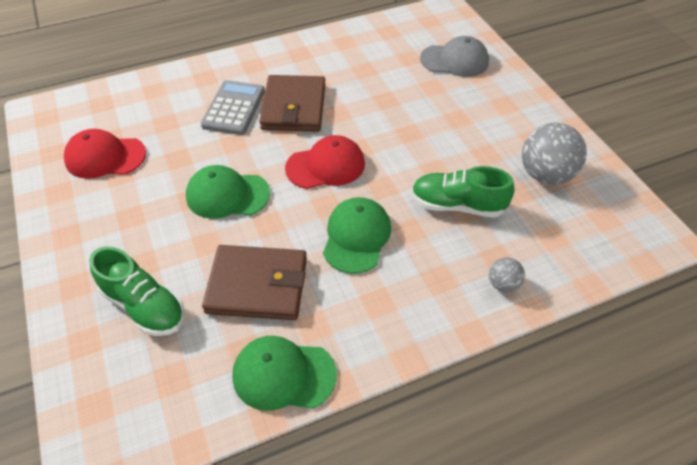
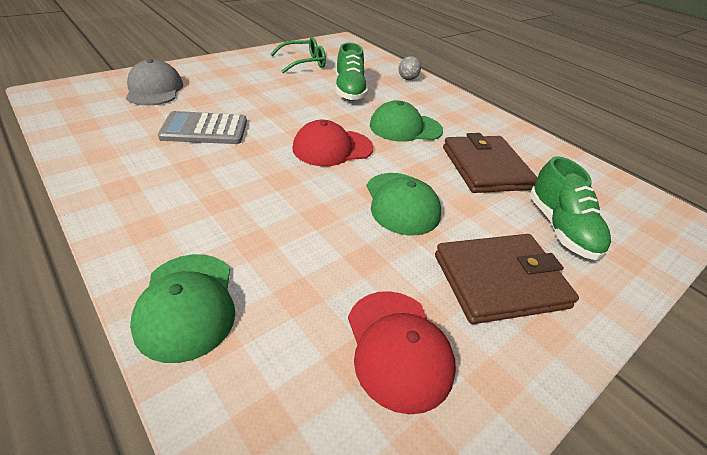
camera: 110 degrees left, 10 degrees down
green shoe [89,246,185,336] -> green shoe turned 150 degrees clockwise [530,156,611,260]
grey calculator [201,80,265,135] -> grey calculator moved to [158,111,247,144]
green cap [232,336,337,411] -> green cap moved to [130,254,235,363]
brown wallet [259,75,325,132] -> brown wallet moved to [435,234,579,324]
red cap [285,135,365,189] -> red cap turned 75 degrees counterclockwise [292,120,373,166]
grey ball [522,123,587,184] -> green glasses [271,37,326,73]

